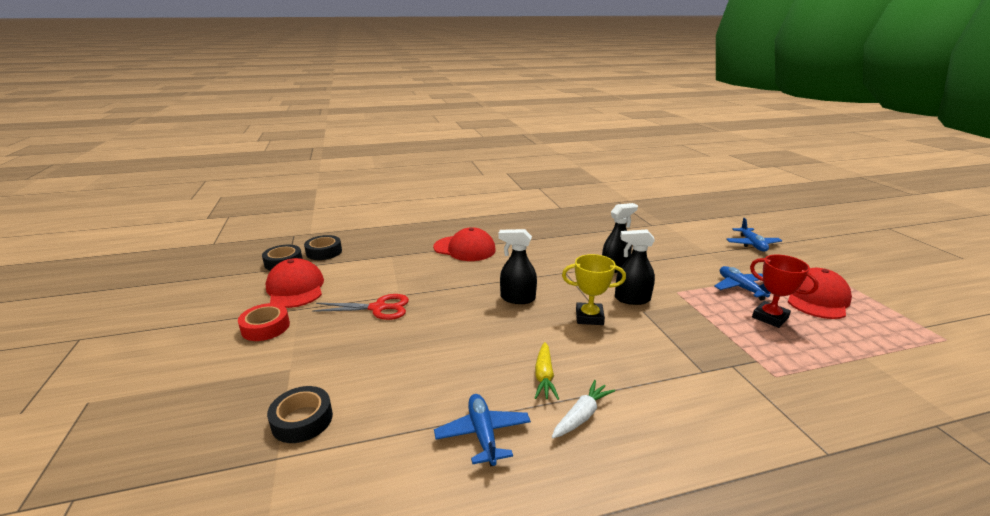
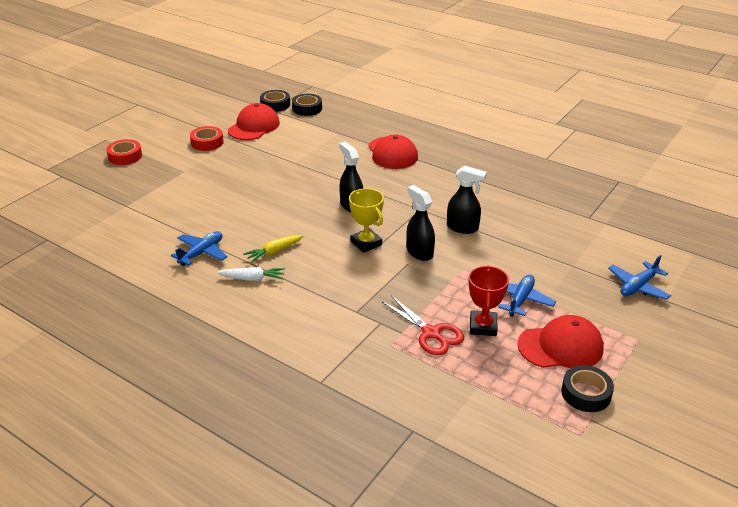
camera: 50 degrees right, 10 degrees up
black tape [267,386,333,443] -> black tape moved to [561,365,614,412]
red scissors [312,294,409,320] -> red scissors moved to [382,296,464,355]
none -> red tape [106,139,142,165]

